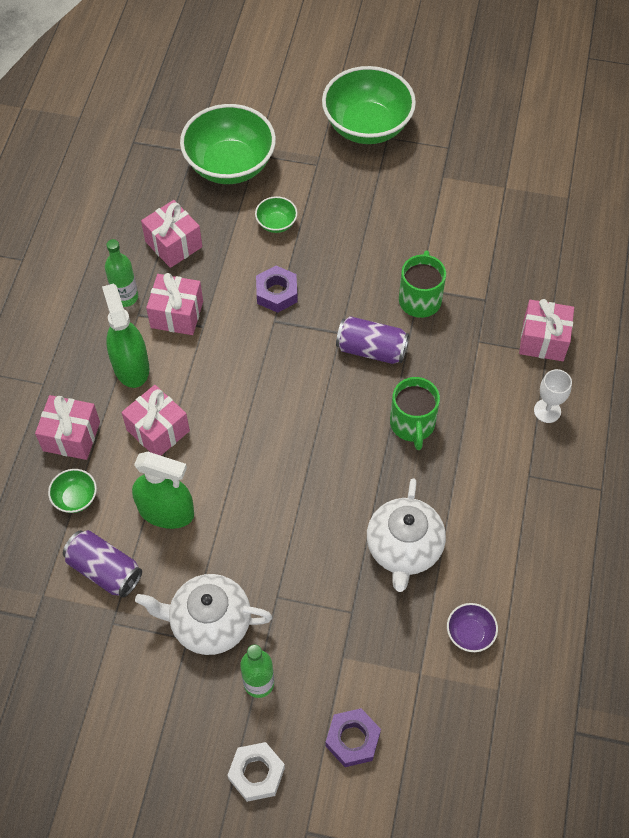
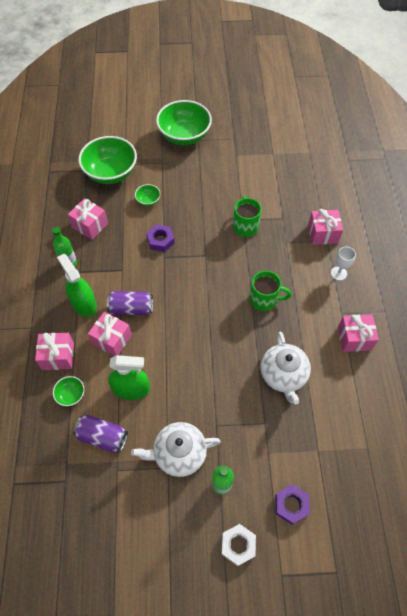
camera: 15 degrees left, 0 degrees up
pink gift [146,273,203,335] -> pink gift moved to [338,314,379,352]
purple can [336,316,409,364] -> purple can moved to [107,291,153,315]
green mug [390,377,440,450] -> green mug turned 60 degrees counterclockwise [249,271,292,311]
purple bowl [447,603,498,652] -> none

